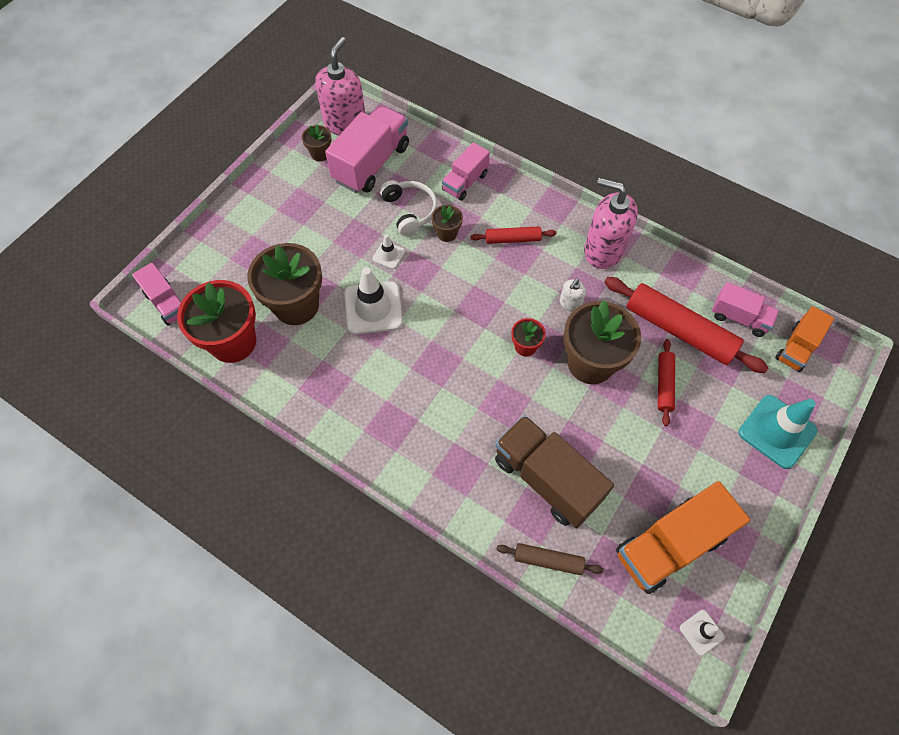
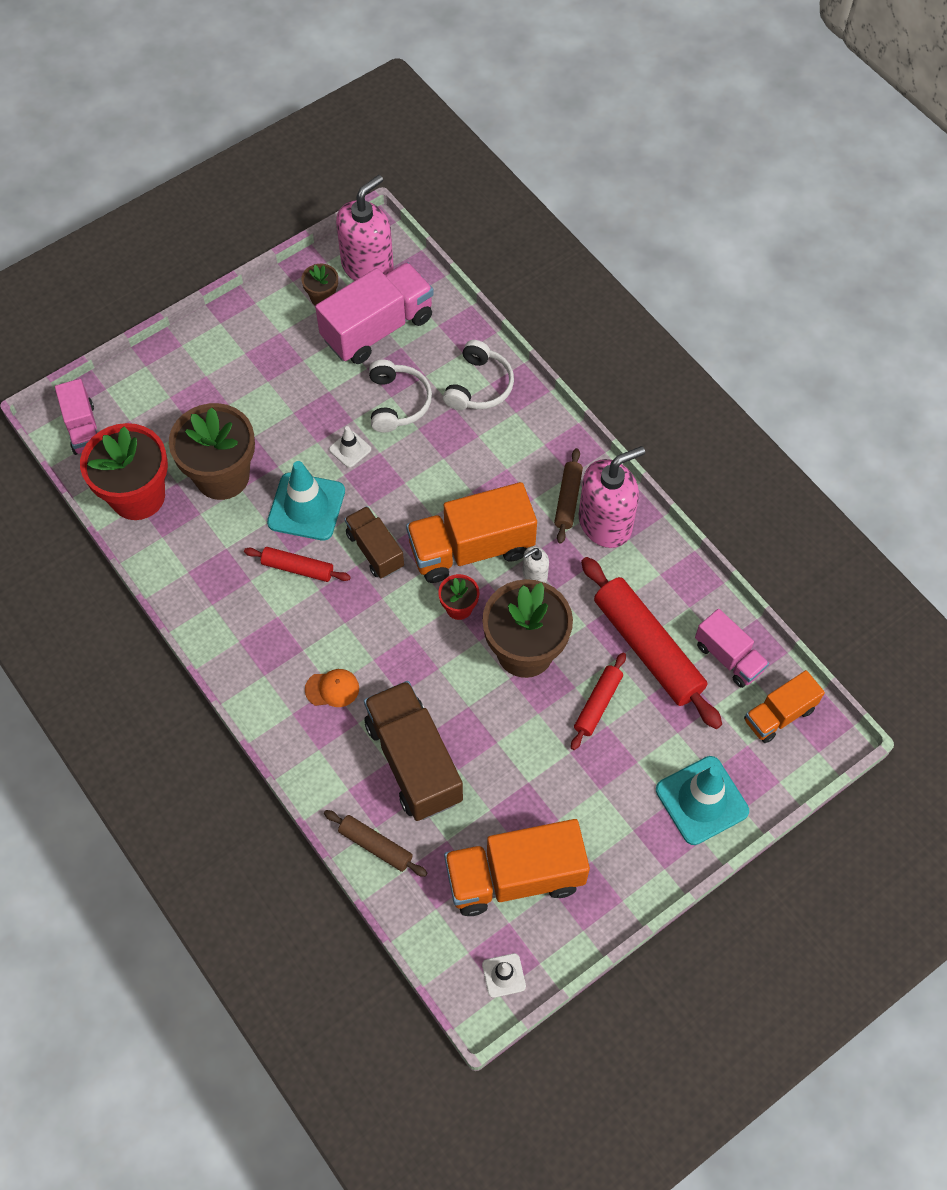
camera: 20 degrees right, 0 degrees up
white traffic cone [344,267,403,335] -> turquoise traffic cone [267,461,345,541]
brown flower pot [431,205,463,242] -> none
pink truck [442,142,490,201] -> white headphones [443,340,514,410]
red rolling pin [471,226,557,244] -> red rolling pin moved to [244,547,351,582]
pink soap dispenser [584,178,638,269] -> pink soap dispenser turned 105 degrees clockwise [579,446,645,548]
none -> orange cap [305,669,359,707]
none -> brown truck [345,506,404,578]
none -> orange truck [406,482,537,583]
none -> brown rolling pin [554,448,583,544]

